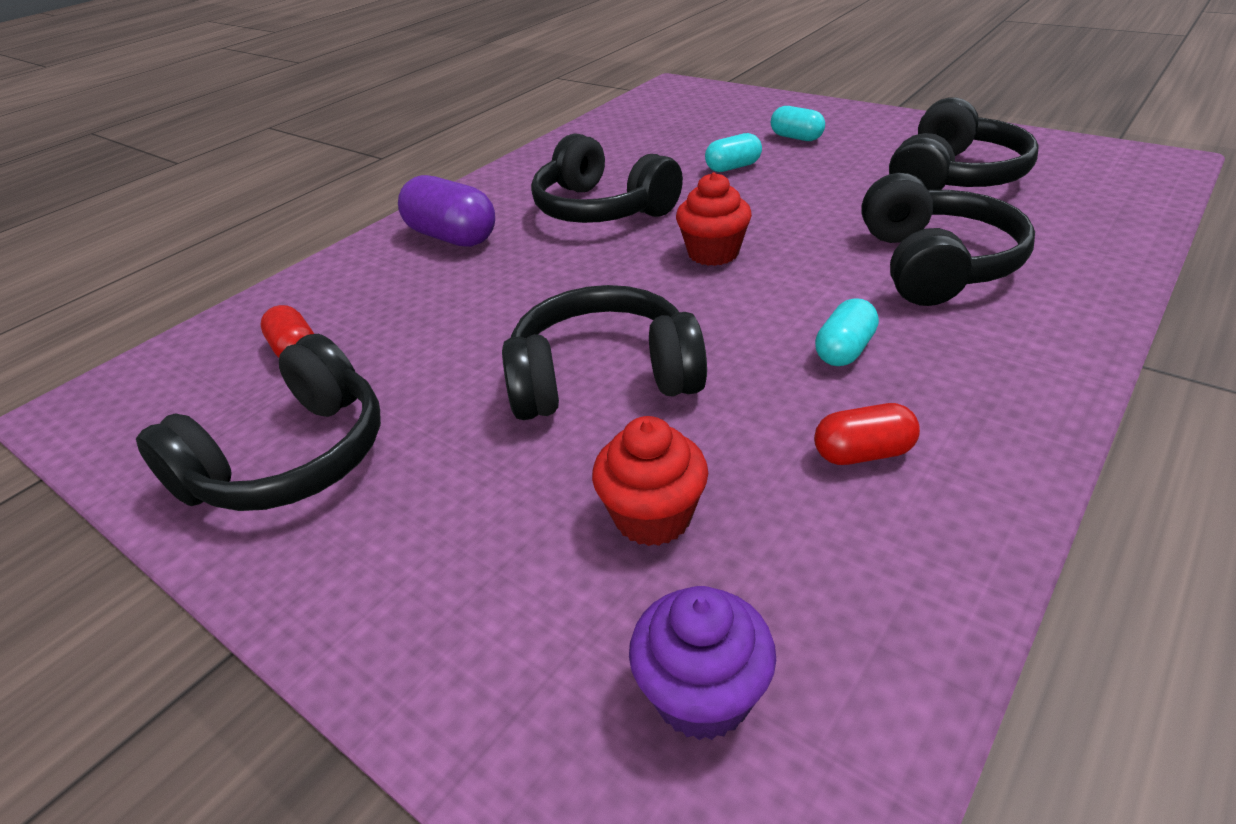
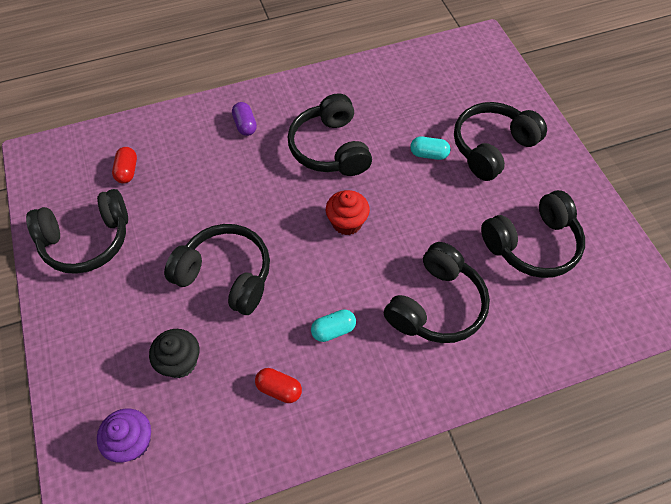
camera: 30 degrees right, 20 degrees up
purple capsule [398,175,495,247] -> purple capsule [232,102,257,136], size x0.59
red cupcake [592,416,708,546] -> black cupcake [149,329,199,378]
turquoise capsule [771,106,825,141] -> black headphones [454,102,547,181]

